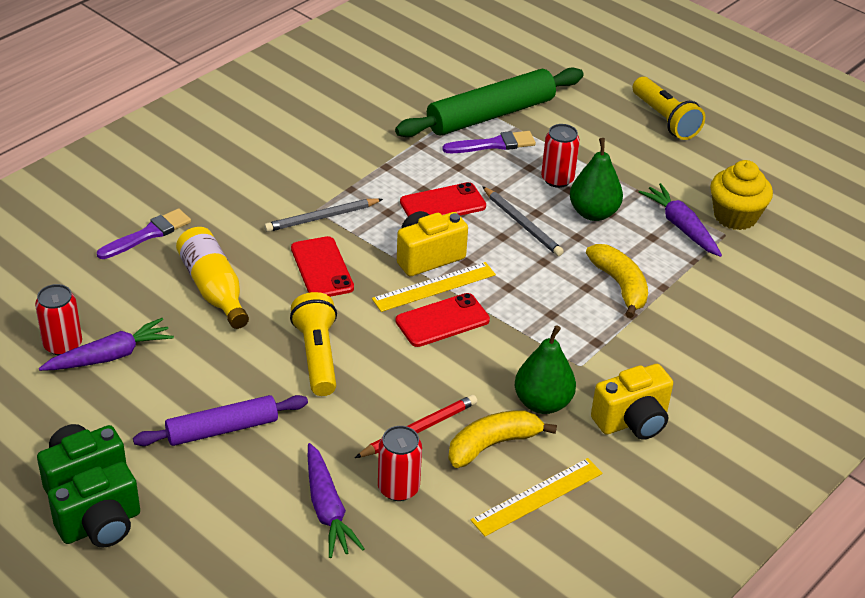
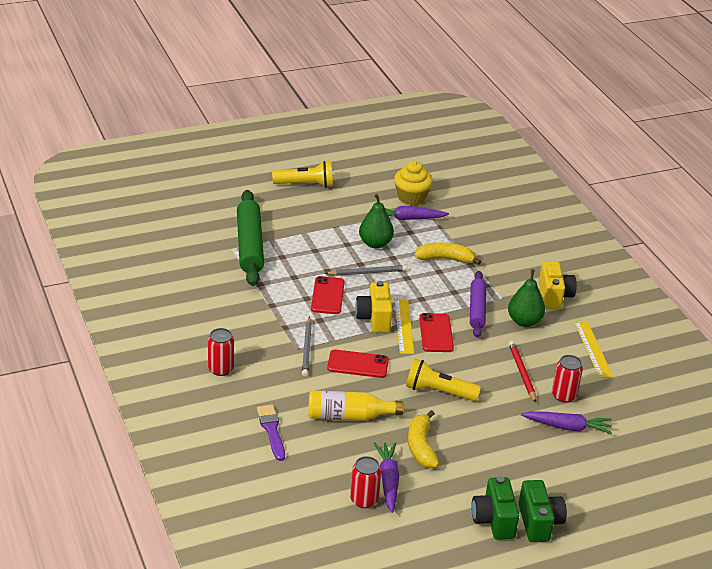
camera: 65 degrees left, 5 degrees down
purple rolling pin [133,395,308,446] -> purple rolling pin moved to [470,271,486,338]
purple brush [442,131,536,153] -> none
yellow banana [448,410,557,468] -> yellow banana moved to [408,410,439,468]
red can [541,124,580,188] -> red can moved to [208,328,234,376]

